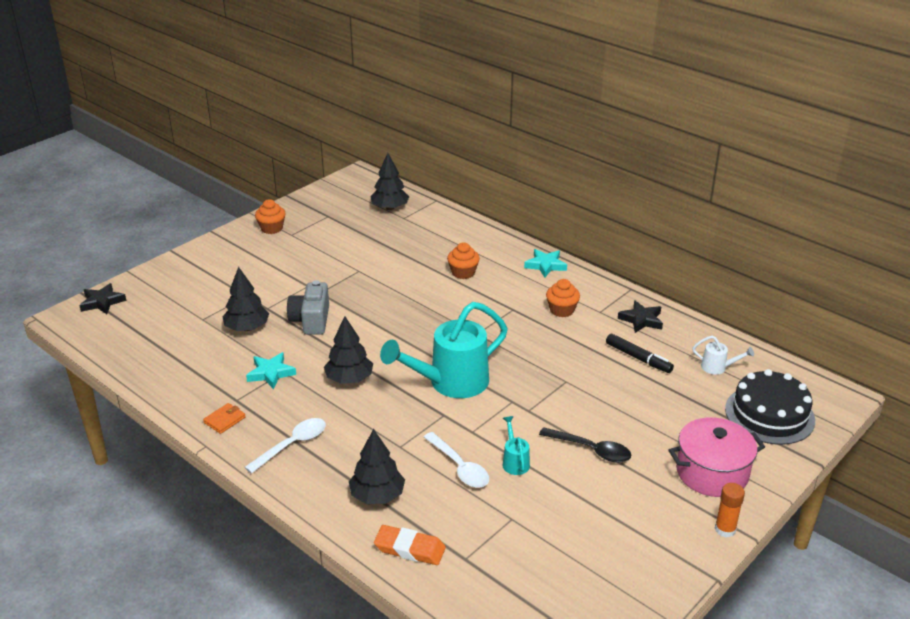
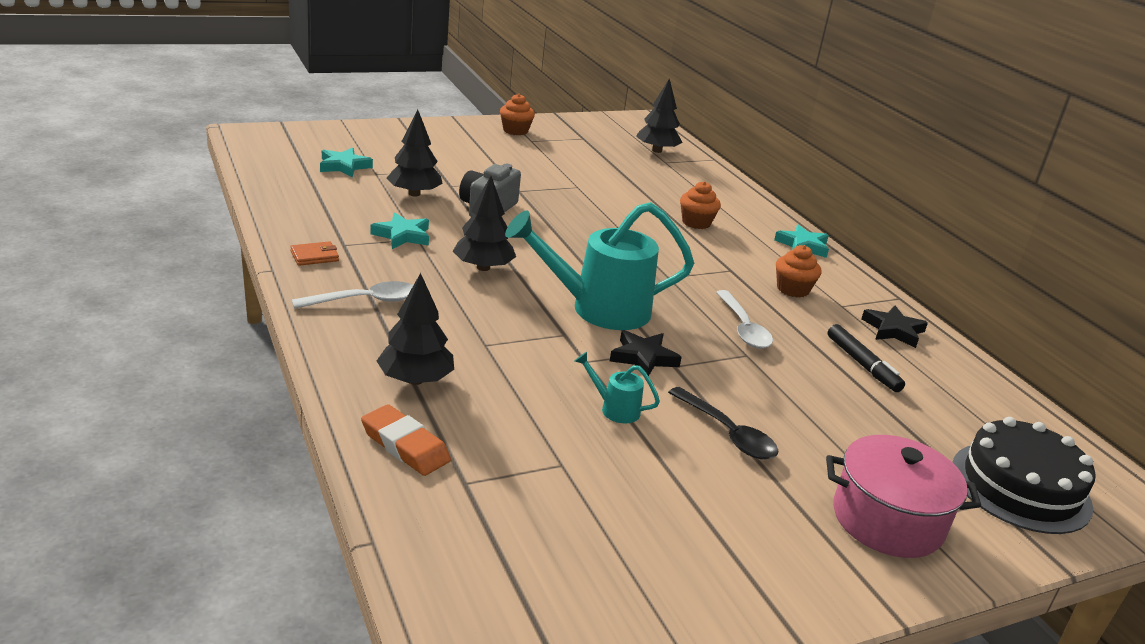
camera: 20 degrees right, 5 degrees down
black star [79,283,126,314] -> black star moved to [610,330,682,376]
white spoon [424,432,489,488] -> white spoon moved to [716,290,773,349]
turquoise watering can [503,416,530,475] -> turquoise watering can turned 75 degrees counterclockwise [575,352,660,423]
white watering can [692,336,754,375] -> none
orange glue stick [715,483,745,537] -> none
none -> turquoise star [320,148,373,177]

